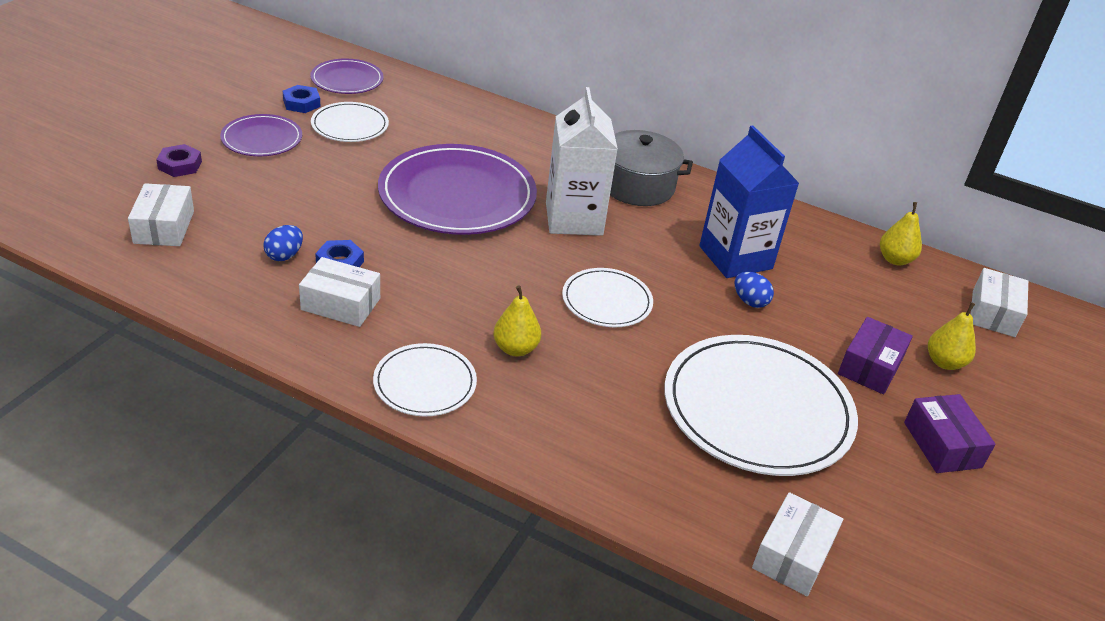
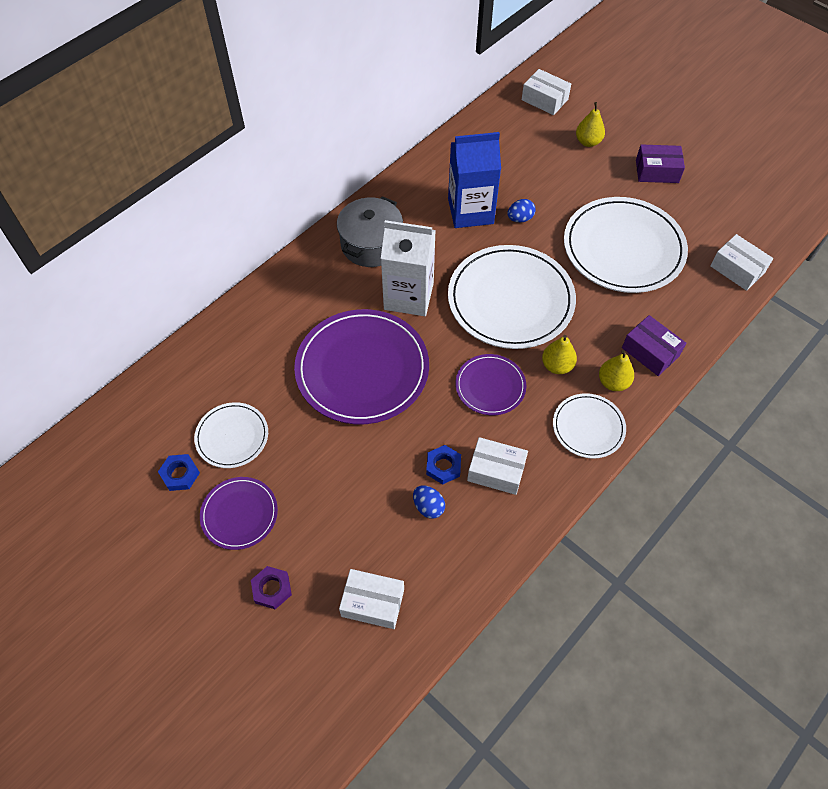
camera: 70 degrees left, 20 degrees up
white box [299,257,380,327] -> white box turned 75 degrees clockwise [467,437,528,495]
purple plate [310,58,384,94] -> purple plate moved to [455,354,526,415]
white plate [562,268,653,327] -> white plate [448,245,576,349], size x1.91
purple box [838,317,913,395] -> purple box moved to [622,315,686,376]
yellow pear [880,202,922,265] -> yellow pear moved to [599,350,634,391]

